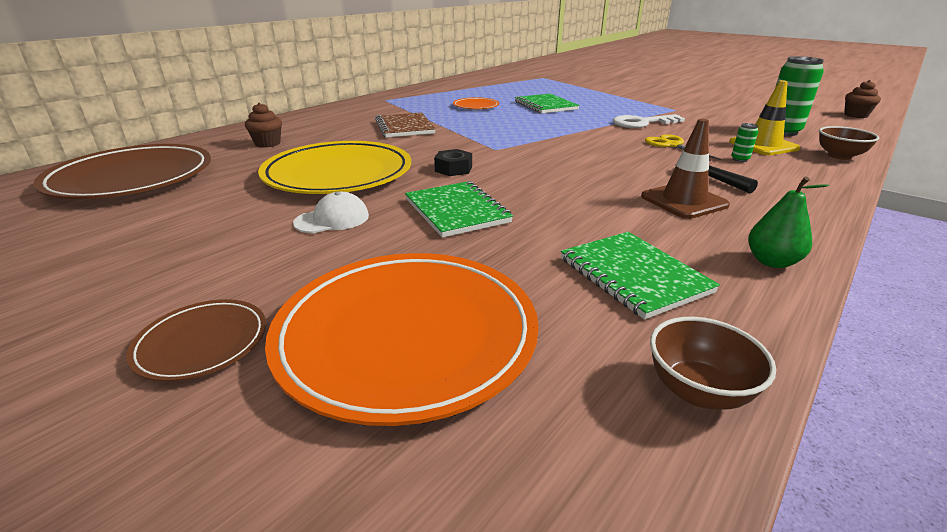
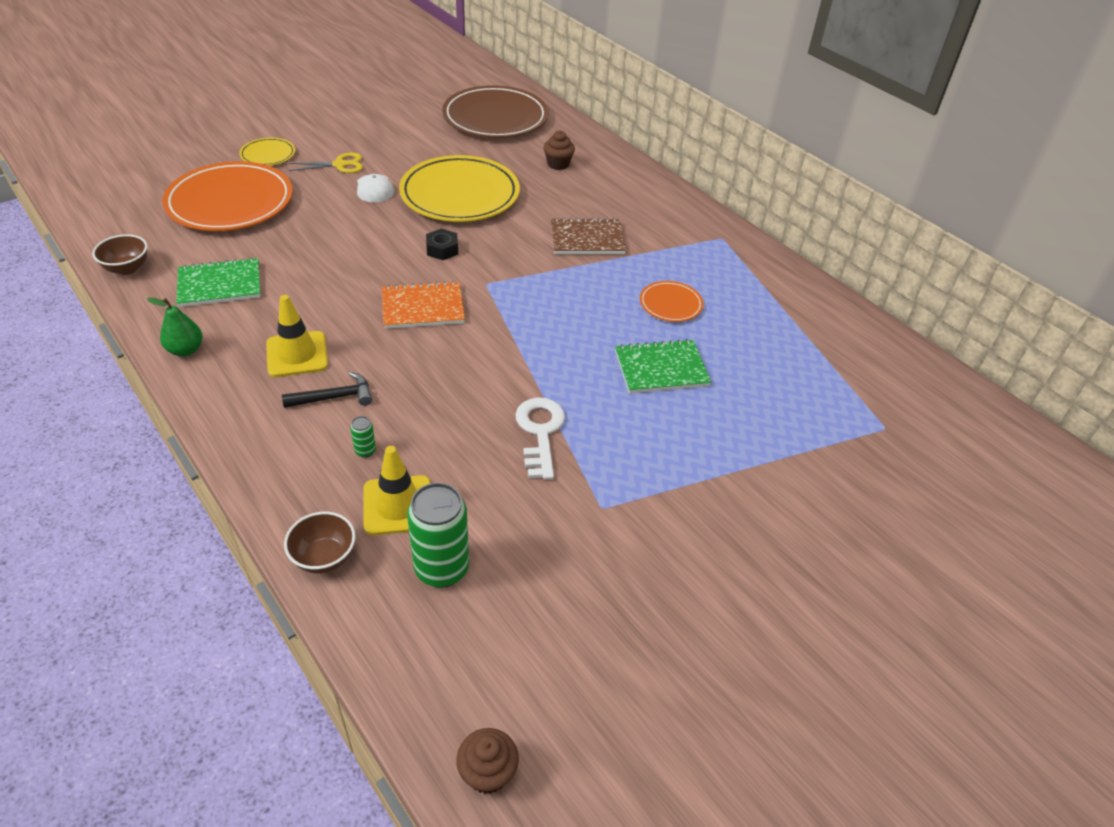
camera: 100 degrees right, 15 degrees up
brown plate [126,299,266,382] -> yellow plate [239,138,295,166]
green notebook [405,181,513,238] -> none
brown traffic cone [641,119,730,219] -> yellow traffic cone [266,295,328,377]
yellow scissors [645,134,721,161] -> yellow scissors moved to [288,152,363,173]
none -> orange notebook [382,281,465,329]

